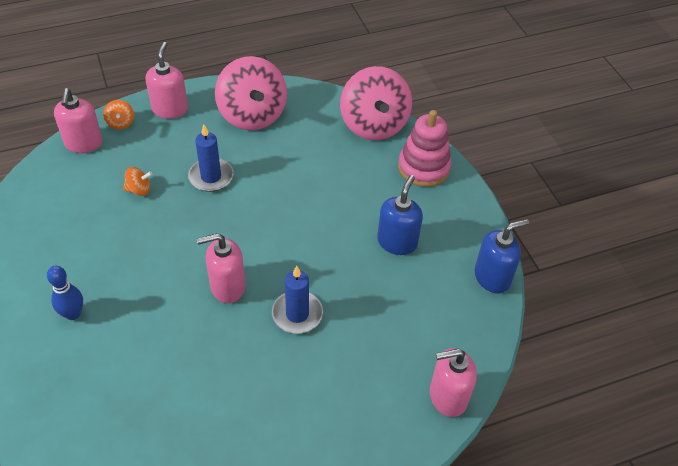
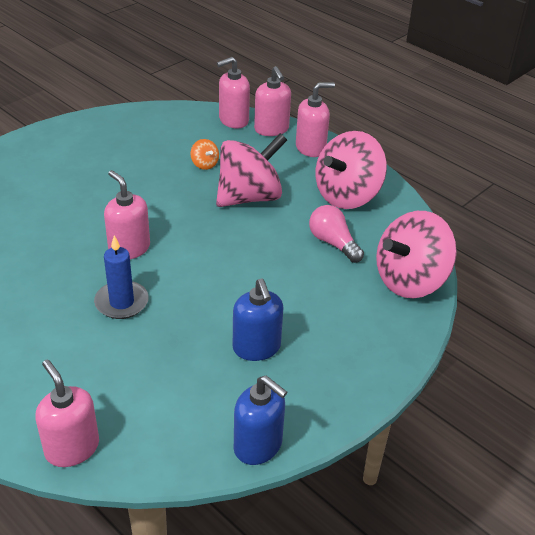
camera: 65 degrees right, 10 degrees down
blue bowling pin [47,266,83,320] -> none
orange spinning top [103,100,134,130] -> pink soap dispenser [254,66,291,136]
blue candle [188,125,233,192] -> pink spinning top [216,133,287,207]
blue soap dispenser [377,175,423,255] -> blue soap dispenser turned 75 degrees clockwise [233,279,283,361]
pink stacking toy [398,110,452,187] -> none
none -> pink light bulb [309,205,364,263]

